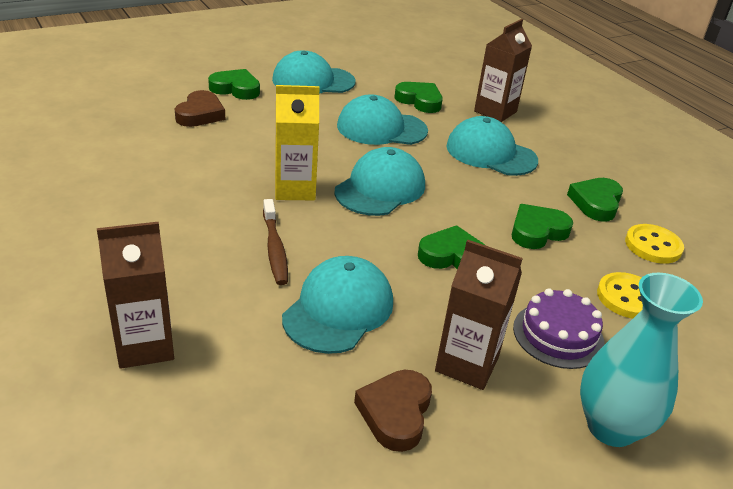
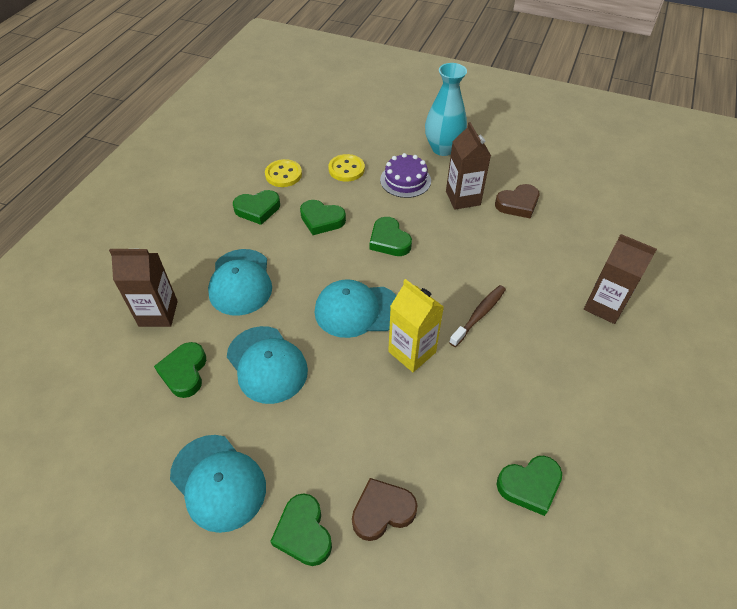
camera: 125 degrees left, 15 degrees up
turquoise cap [282,256,393,354] -> none
none -> green heart [496,456,562,516]

